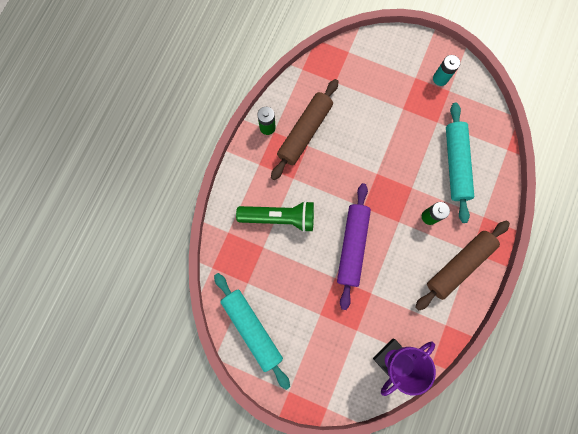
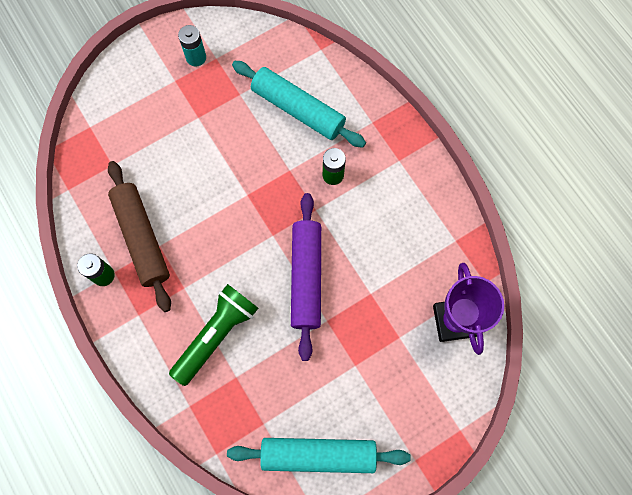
camera: 55 degrees left, 5 degrees down
purple rolling pin [337,183,371,310] -> purple rolling pin turned 45 degrees clockwise [291,193,321,361]
brown rolling pin [415,221,510,310] -> none

